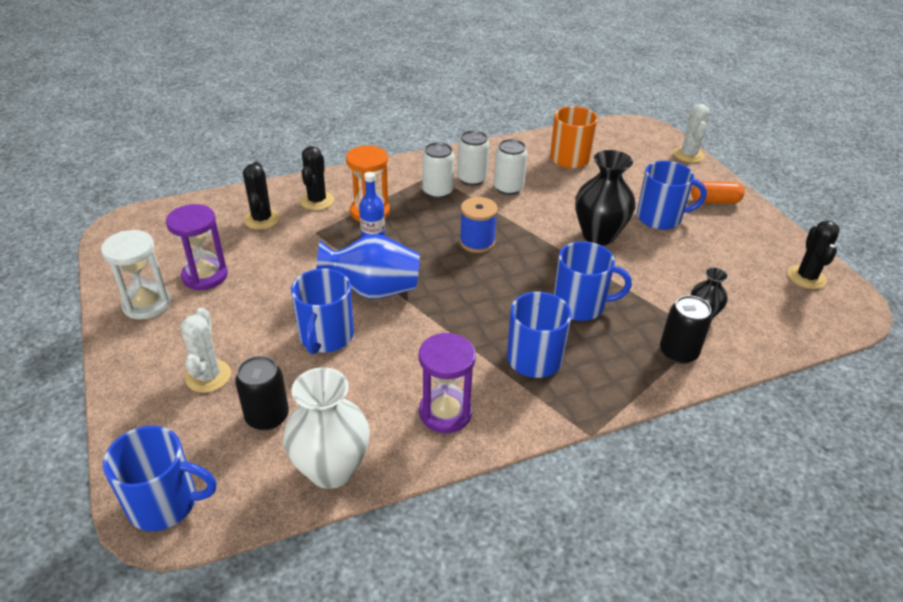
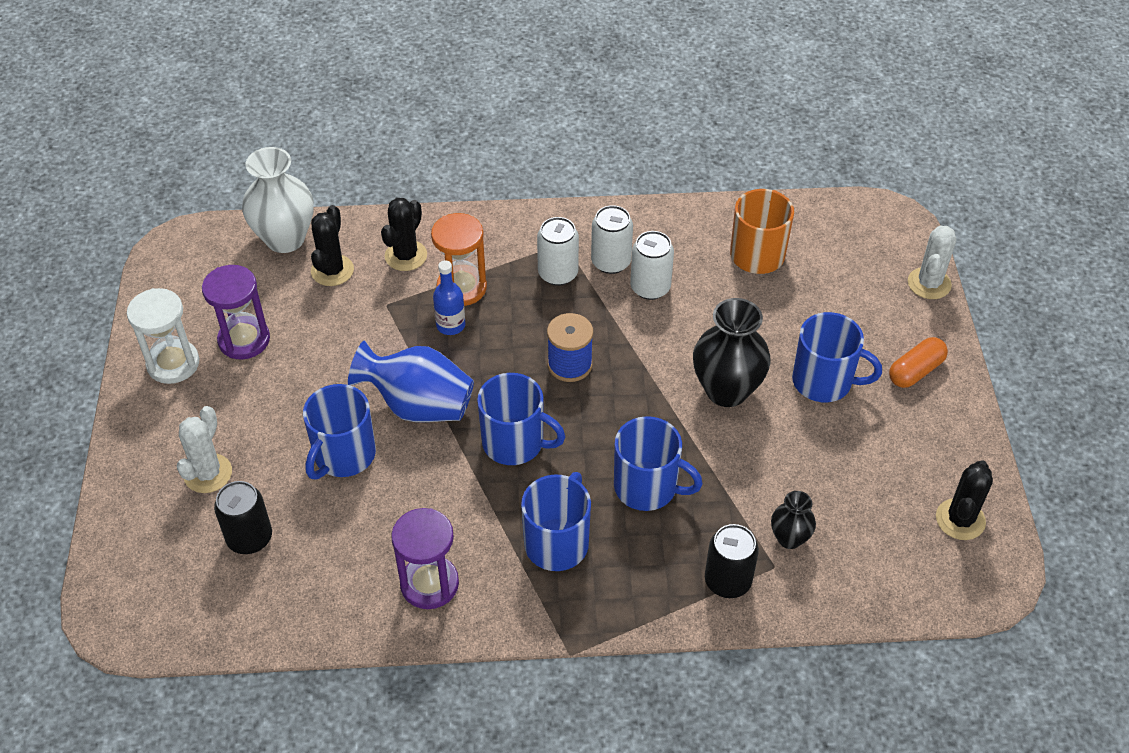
camera: 20 degrees right, 10 degrees up
blue mug [103,426,217,531] -> blue mug moved to [477,373,565,465]
white vase [283,367,370,489] -> white vase moved to [242,147,313,253]
orange capsule [691,181,745,204] -> orange capsule turned 60 degrees counterclockwise [889,337,948,388]

